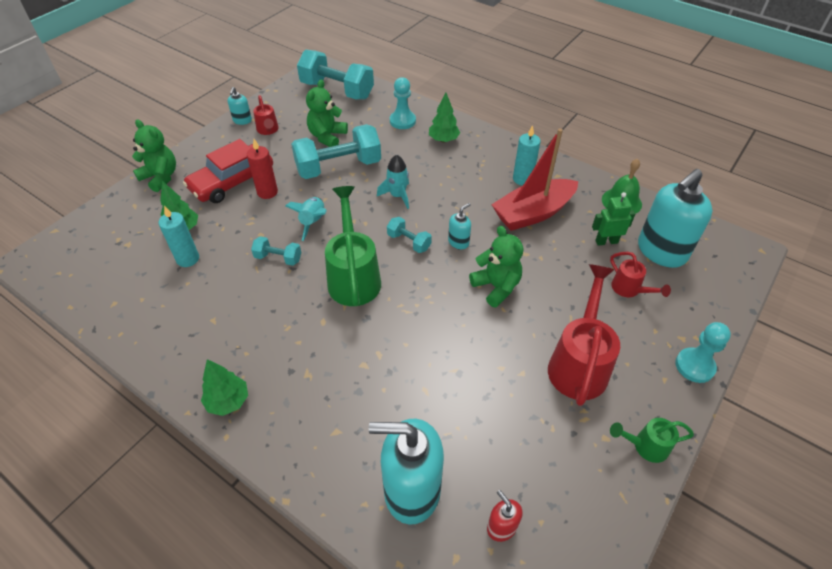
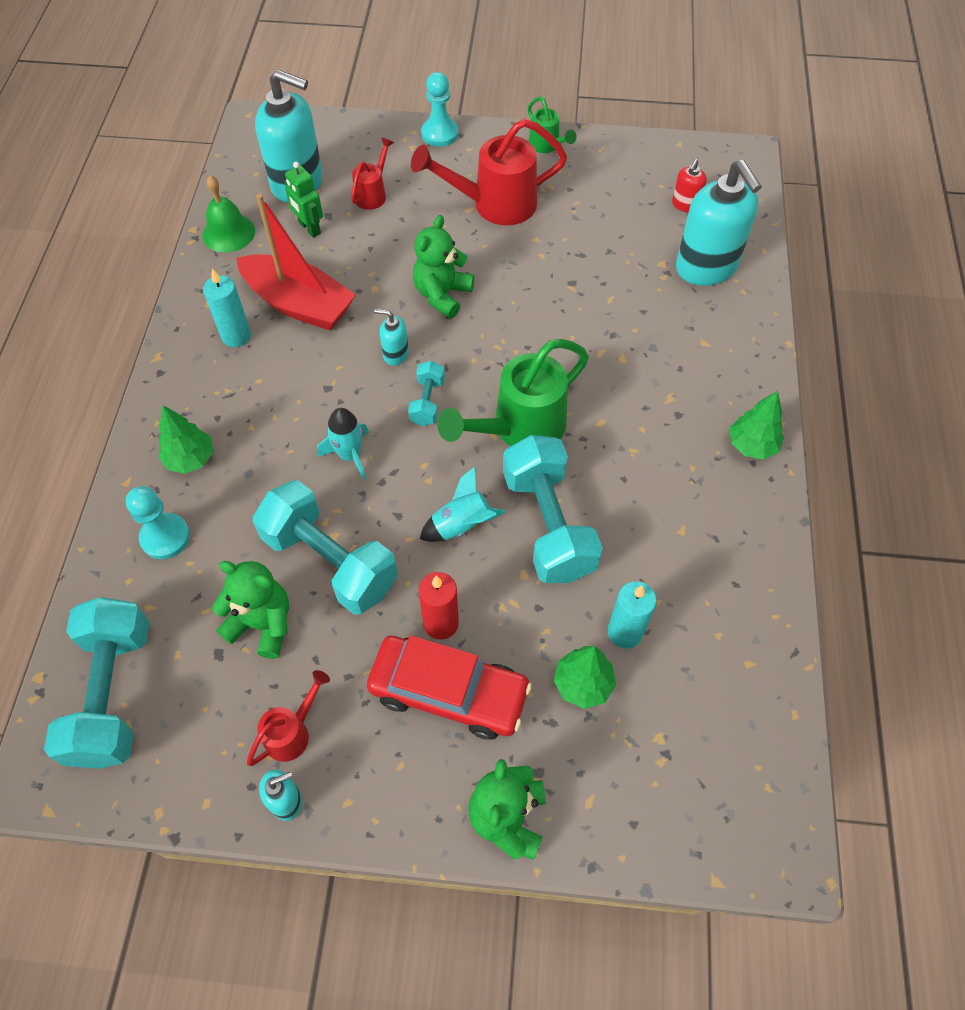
camera: 120 degrees left, 10 degrees up
turquoise dumbbell [251,236,301,266] -> turquoise dumbbell [503,435,603,583], size x2.08
green teddy bear [306,79,348,147] -> green teddy bear turned 150 degrees counterclockwise [212,561,289,659]

